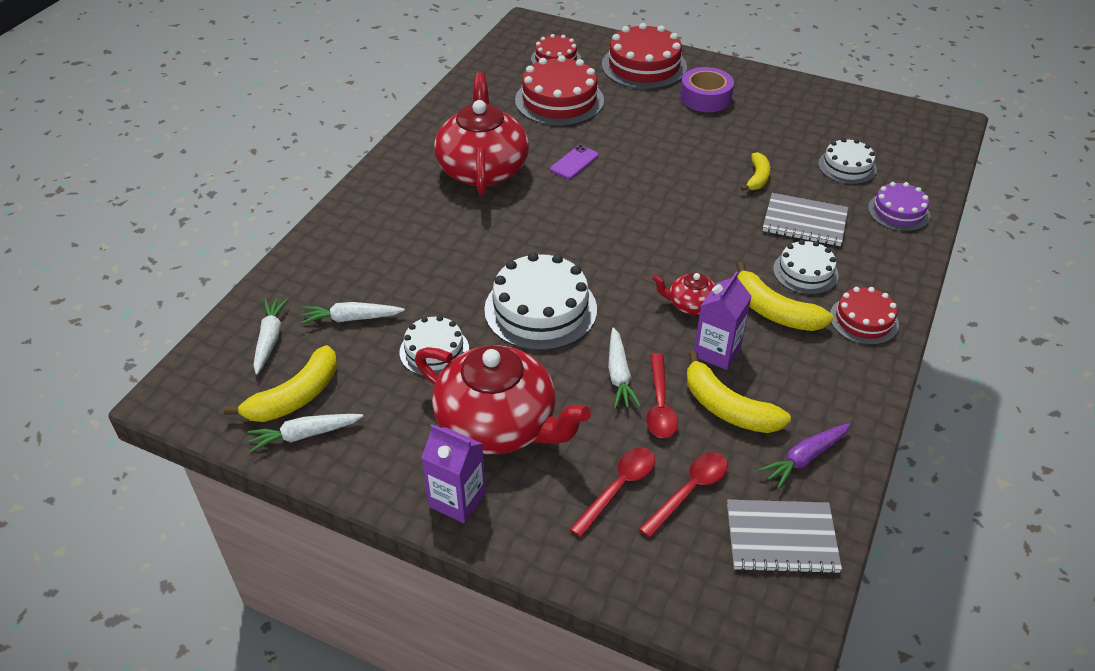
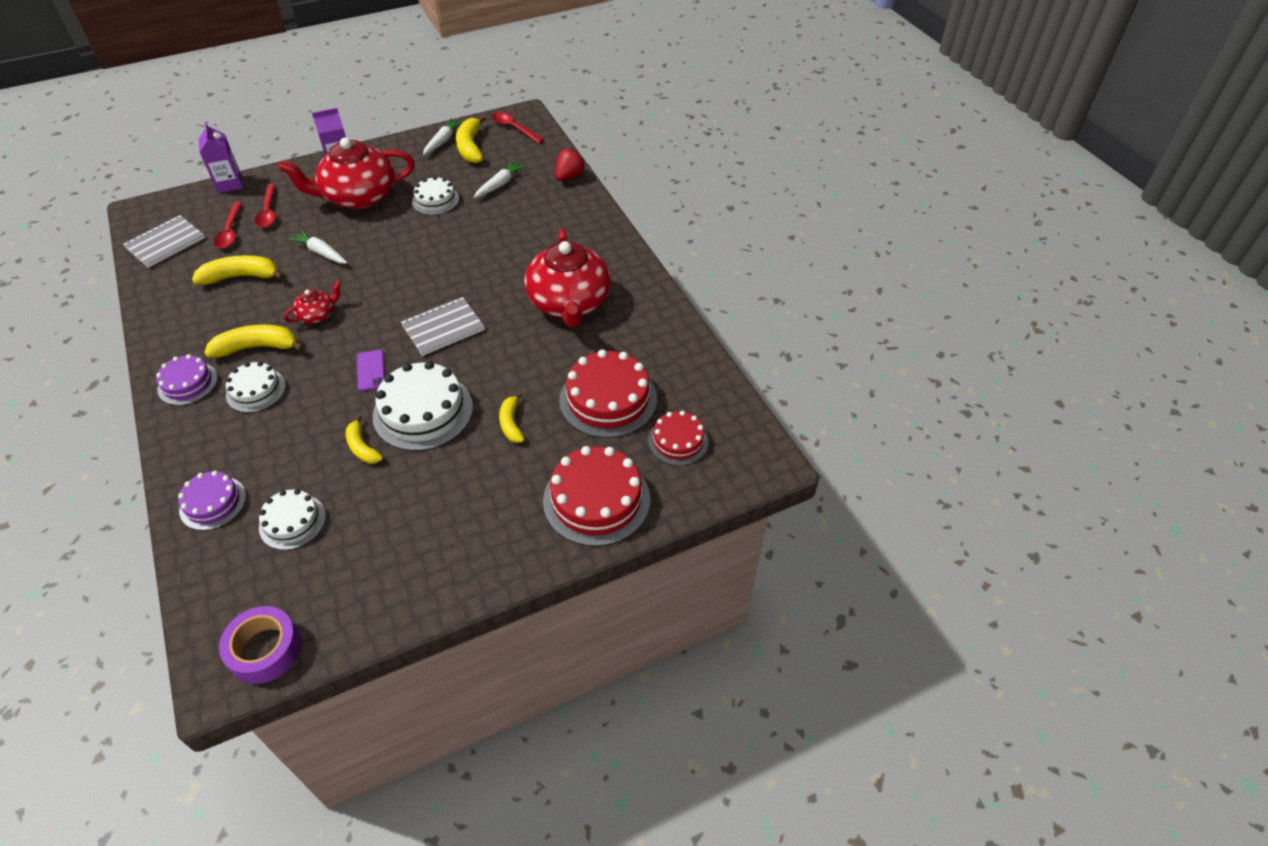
camera: 130 degrees right, 5 degrees up
white carrot [253,298,289,375] -> none
red teapot [434,72,529,195] -> red teapot turned 45 degrees clockwise [524,229,611,328]
white cake [484,252,597,351] -> white cake moved to [373,361,473,451]
purple phone [550,145,599,179] -> purple phone moved to [357,350,385,391]
red spoon [646,353,678,438] -> red spoon moved to [492,112,544,143]
purple tape [680,67,734,112] -> purple tape moved to [219,606,301,684]
purple carton [694,272,752,370] -> purple carton moved to [199,122,243,193]
purple carrot [759,423,851,489] -> none
grey notebook [763,193,848,246] -> grey notebook moved to [401,297,485,356]
red cake [830,287,899,345] -> purple cake [156,354,218,405]
none -> yellow banana [499,392,525,443]
none -> red strawberry [555,148,585,181]

